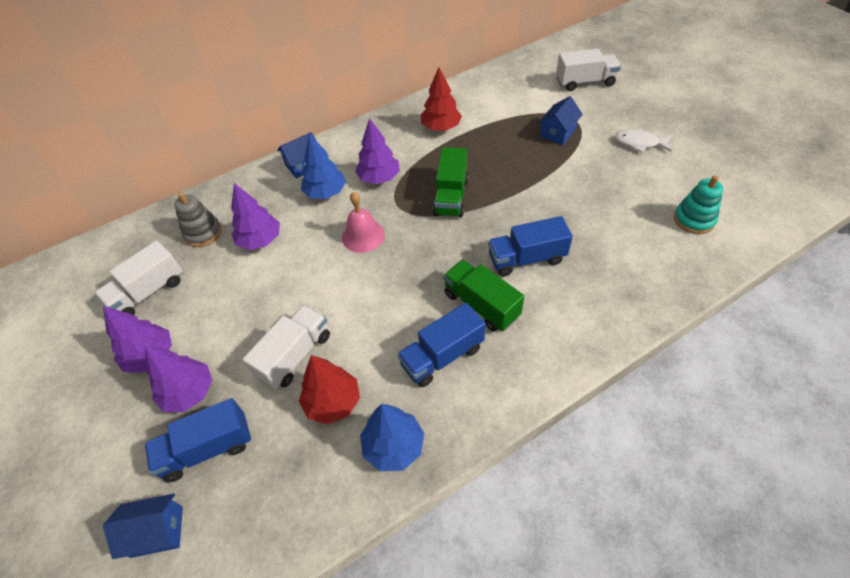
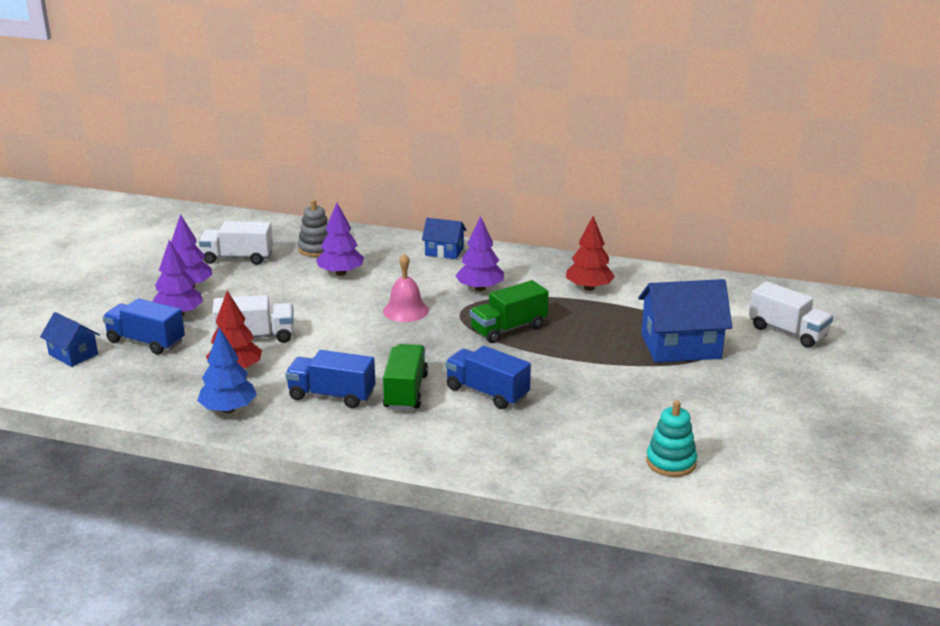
camera: 45 degrees right, 25 degrees down
blue tree [301,133,346,199] -> none
blue house [538,96,583,145] -> blue house [638,279,733,363], size x1.80
white fish [615,129,672,152] -> none

